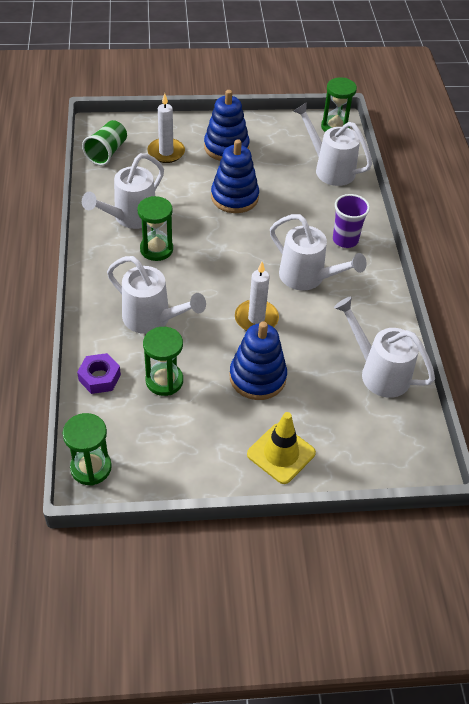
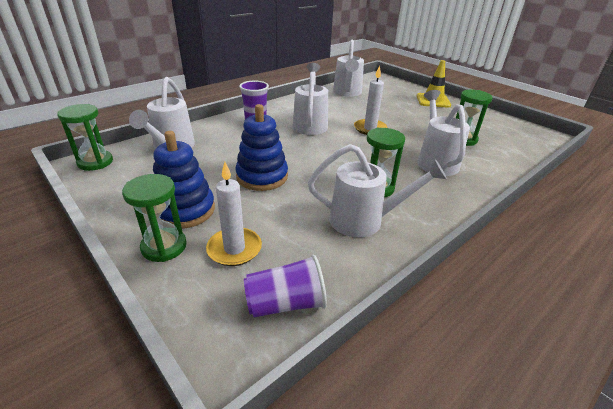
camera: 125 degrees left, 15 degrees down
green hourglass [63,413,112,486] -> green hourglass moved to [122,174,187,262]
purple nut [77,353,121,394] -> none
green cup [82,120,127,166] -> purple cup [244,255,327,317]
blue stacking toy [229,321,287,400] -> none

